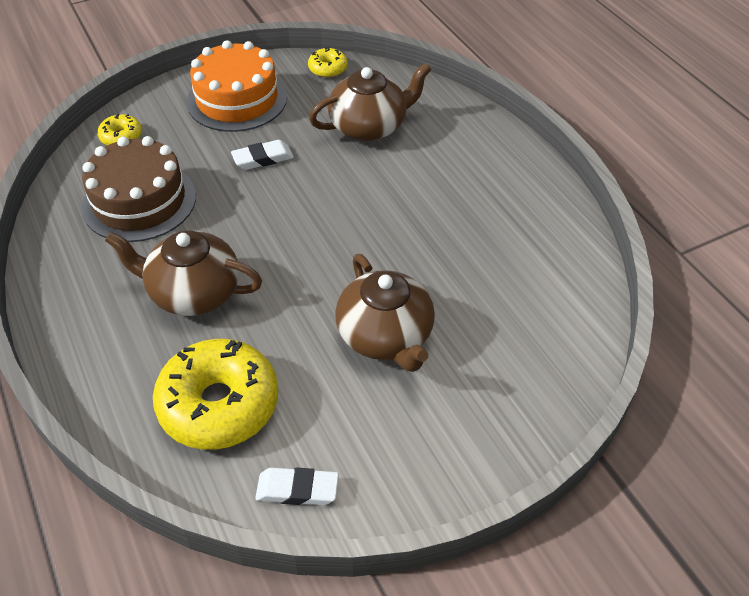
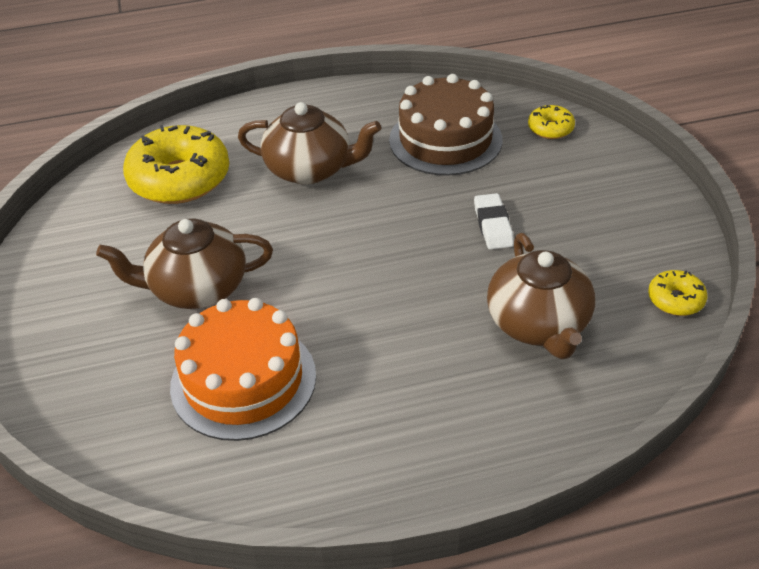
camera: 105 degrees right, 5 degrees down
brown teapot [105,230,262,316] -> brown teapot turned 75 degrees clockwise [238,102,381,184]
orange cake [187,40,287,132] -> orange cake moved to [170,298,316,441]
white eraser [255,468,339,505] -> none

